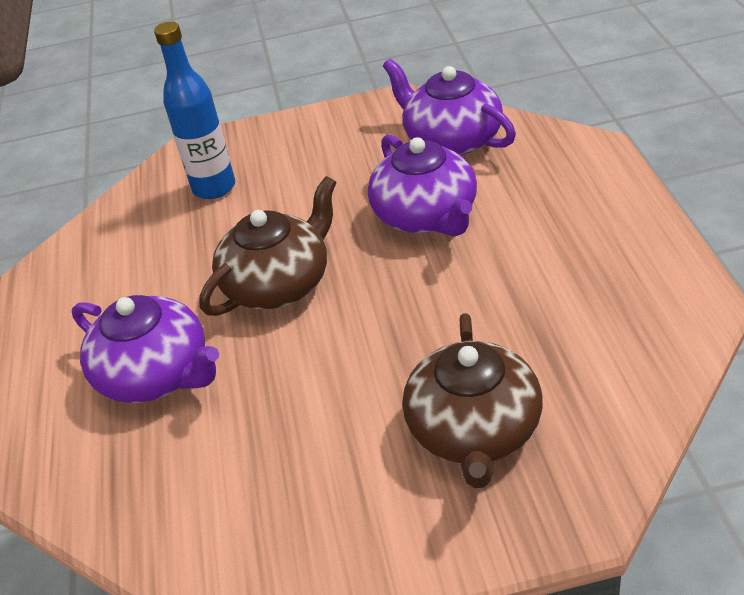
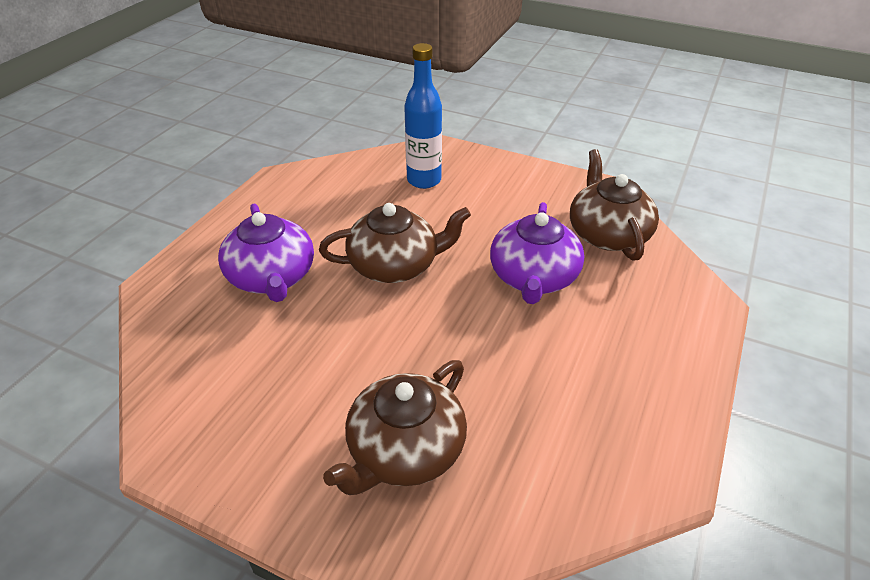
camera: 30 degrees right, 0 degrees up
purple teapot [383,59,516,155] -> brown teapot [570,149,659,261]

